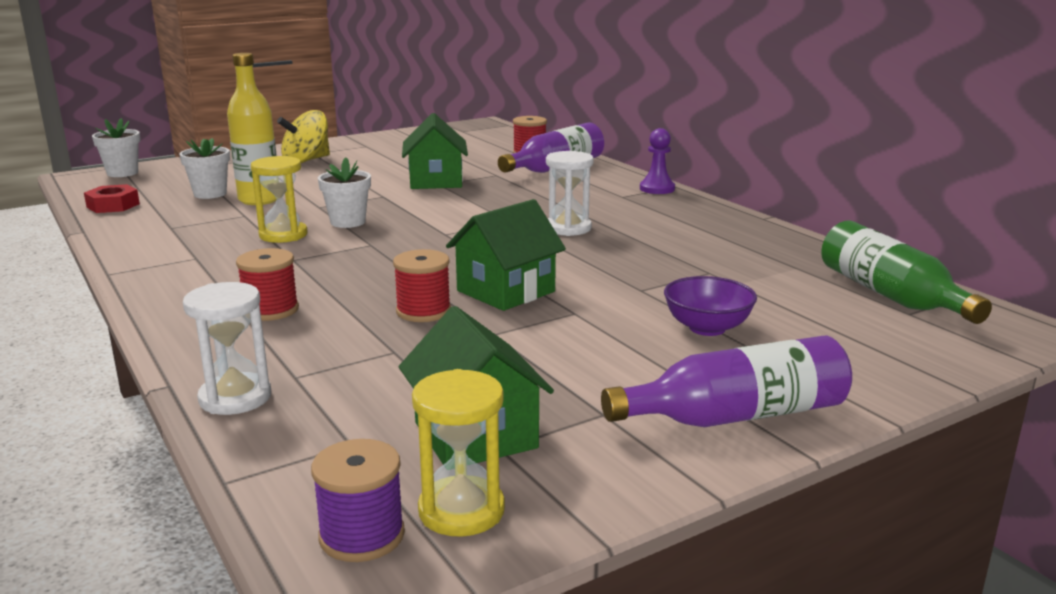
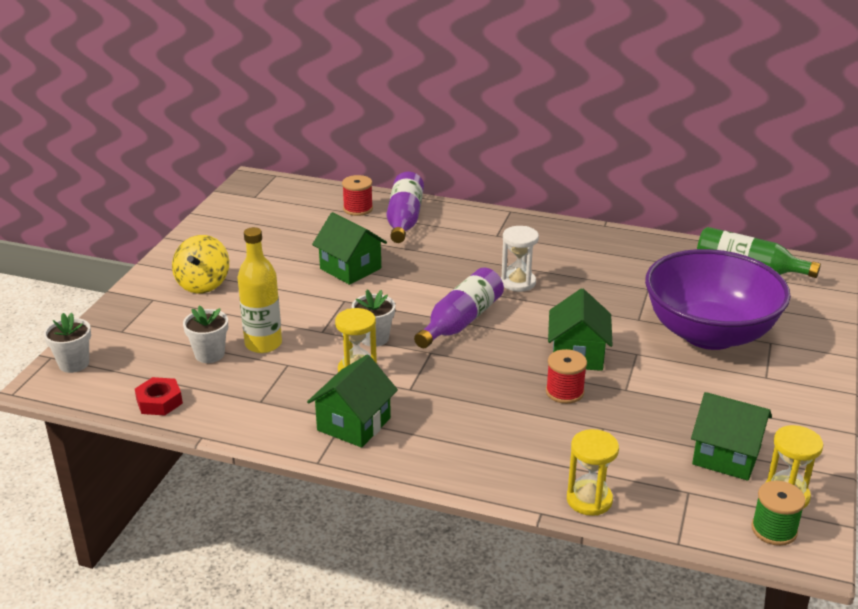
camera: 40 degrees left, 10 degrees up
white hourglass [183,282,271,415] -> yellow hourglass [567,429,619,516]
red spool [236,248,299,321] -> none
purple spool [311,439,405,562] -> green spool [751,481,806,546]
purple bottle [601,336,852,427] -> purple bottle moved to [414,268,504,348]
purple pawn [640,128,675,194] -> none
purple bowl [664,276,757,336] -> purple bowl [645,249,791,350], size x2.45
none -> green house [307,355,398,448]

